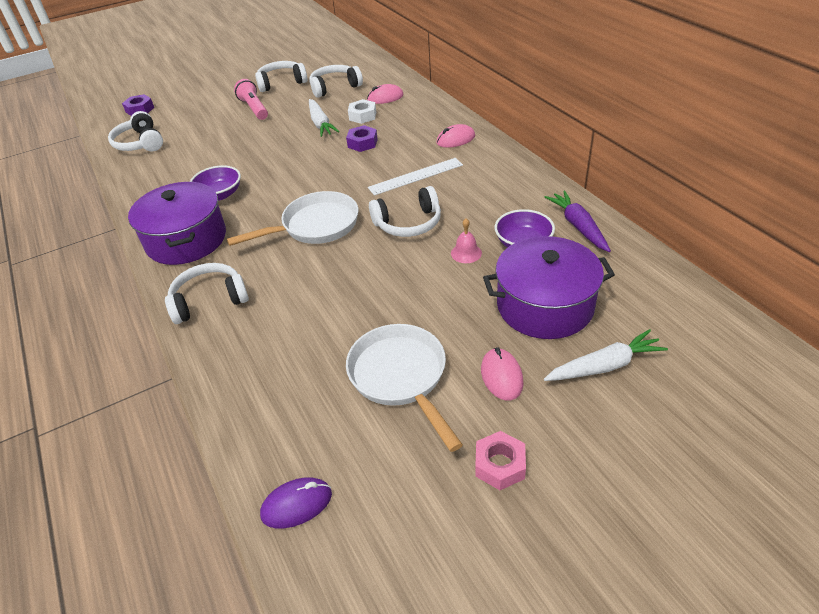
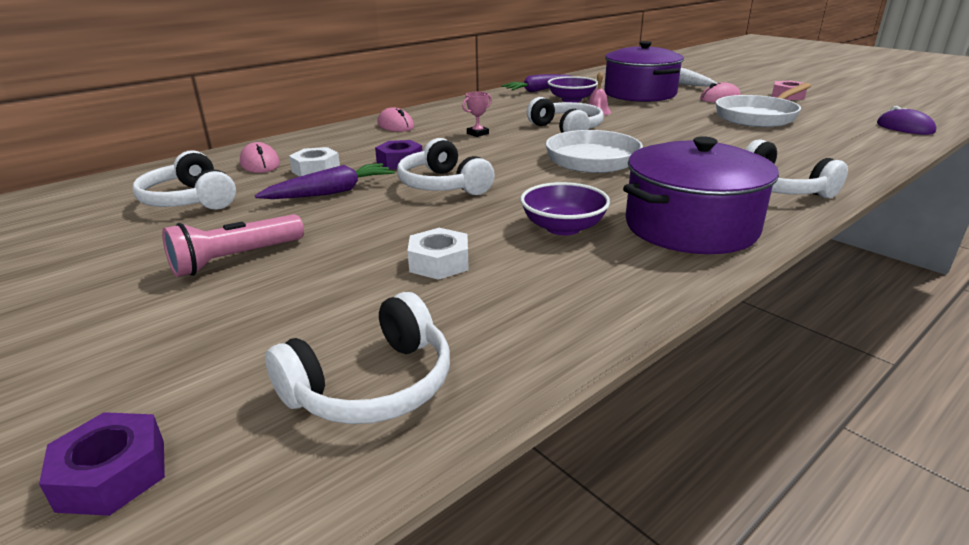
camera: 105 degrees left, 15 degrees down
white headphones [255,61,307,92] -> white headphones moved to [397,138,495,195]
white carrot [309,99,340,137] -> purple carrot [255,163,395,199]
white ruler [368,158,463,196] -> pink trophy [462,92,492,137]
none -> white nut [408,228,469,280]

